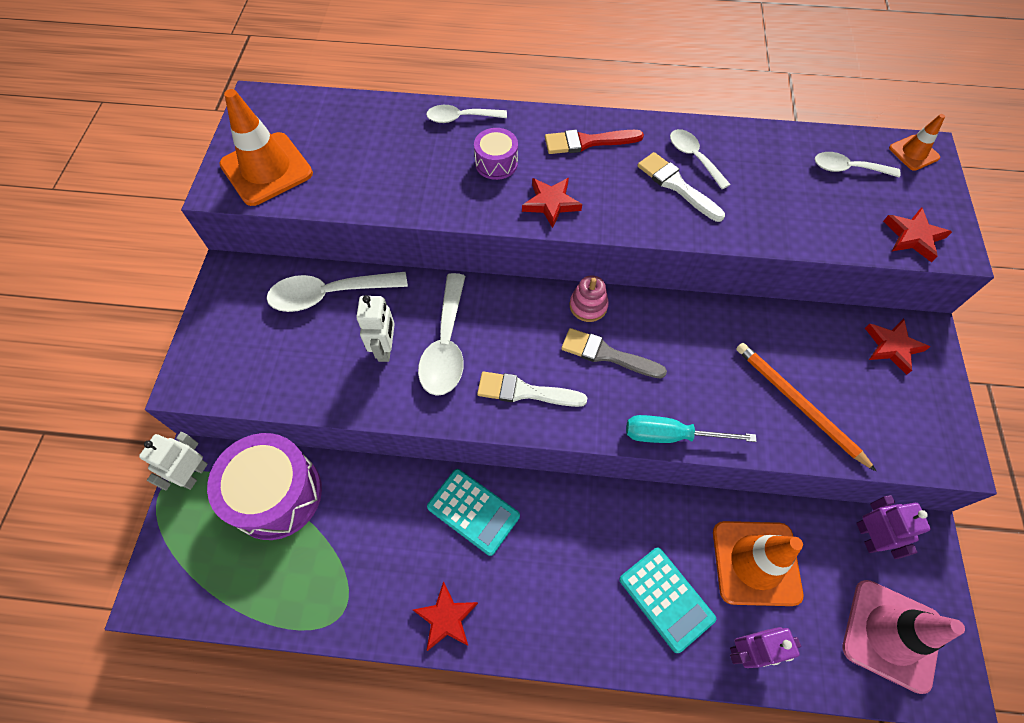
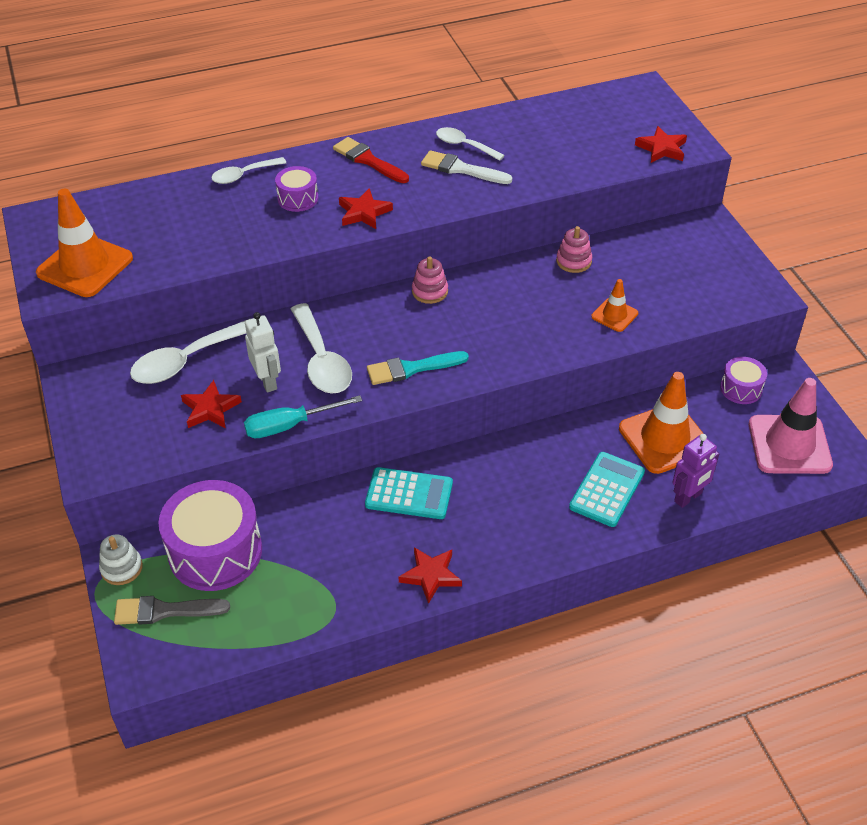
camera: 25 degrees left, 15 degrees down
white robot [139,432,208,490] -> white stacking toy [99,534,143,585]
white brush [477,371,587,407] -> turquoise brush [367,351,469,385]
red brush [545,130,644,154] -> red brush turned 75 degrees clockwise [333,137,409,183]
grey brush [561,328,667,379] -> grey brush moved to [114,596,230,625]
turquoise calculator [619,548,716,653] -> turquoise calculator turned 90 degrees counterclockwise [569,452,645,527]
turquoise screwdriver [626,415,757,443] -> turquoise screwdriver moved to [244,395,362,438]
orange pencil [736,343,876,471] -> none
white spoon [815,152,901,177] -> none
purple robot [856,495,931,559] -> purple drum [720,357,767,404]
red star [865,319,930,375] -> red star moved to [181,380,242,428]
orange traffic cone [889,114,945,171] -> orange traffic cone moved to [591,279,638,332]
none -> pink stacking toy [556,226,592,273]

